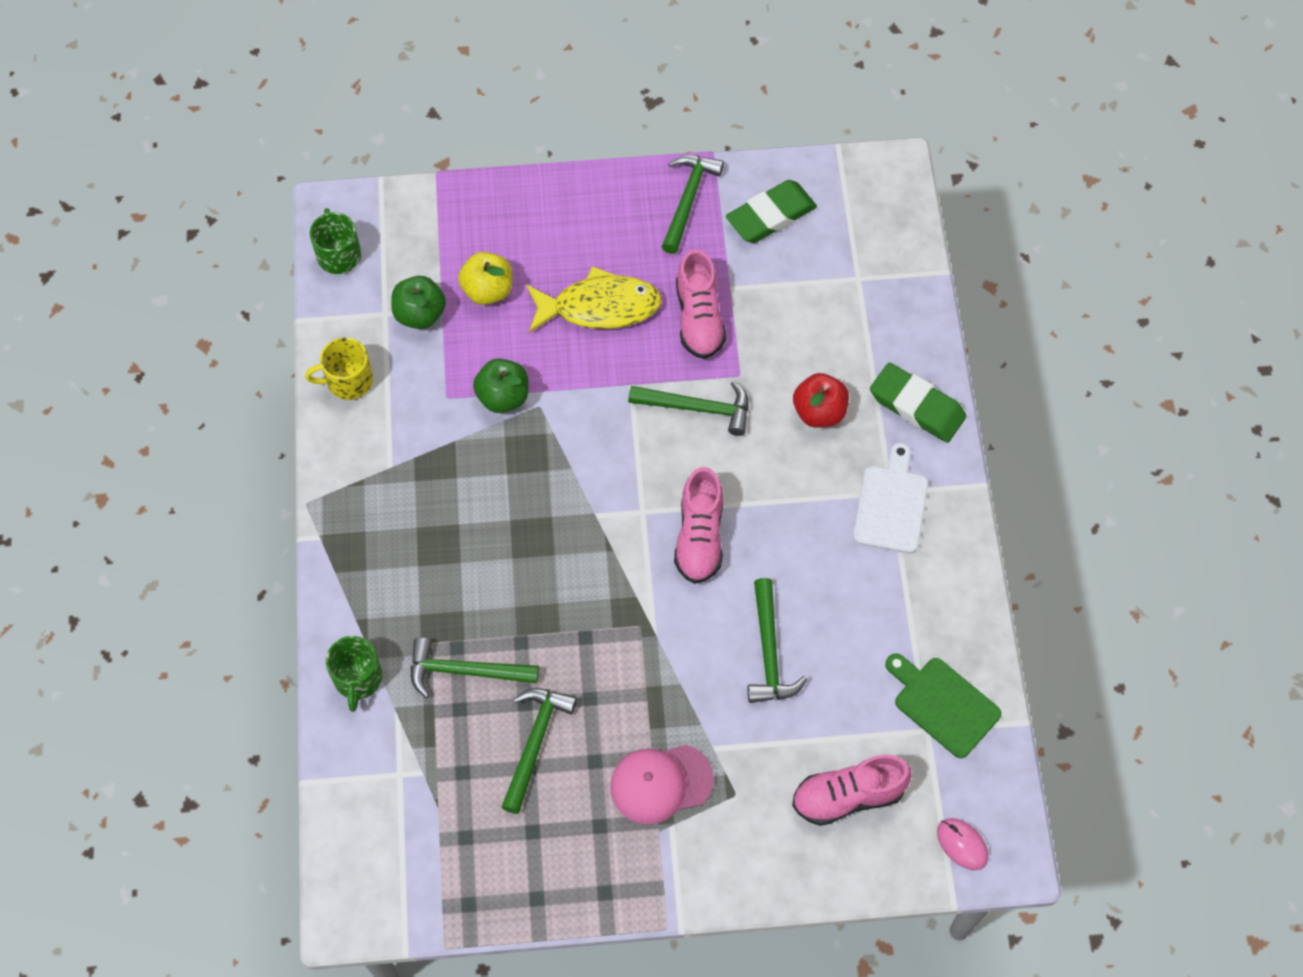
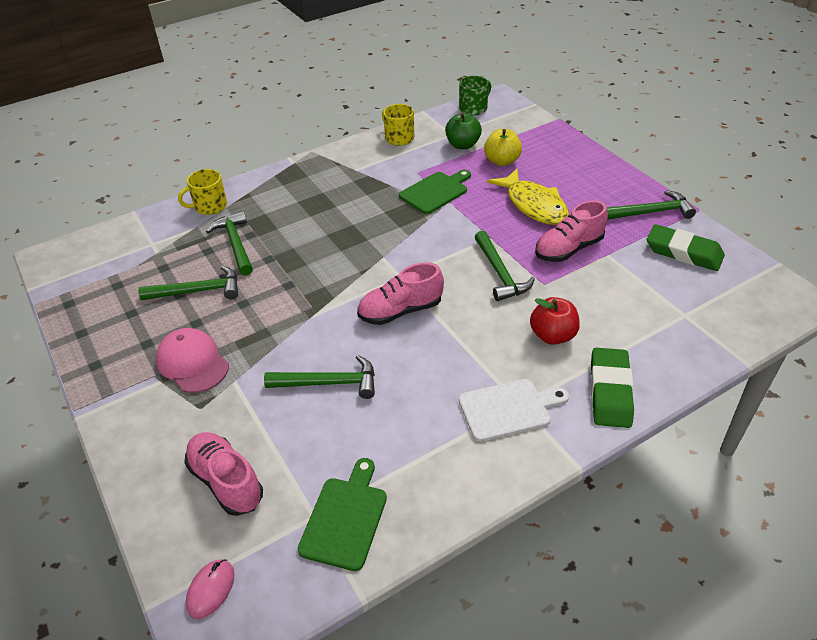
camera: 65 degrees right, 20 degrees down
green mug [326,636,383,712] -> yellow mug [178,169,227,215]
green apple [473,358,529,413] -> green cutting board [399,170,471,214]
green hammer [748,578,807,703] -> green hammer turned 150 degrees counterclockwise [264,355,375,399]

